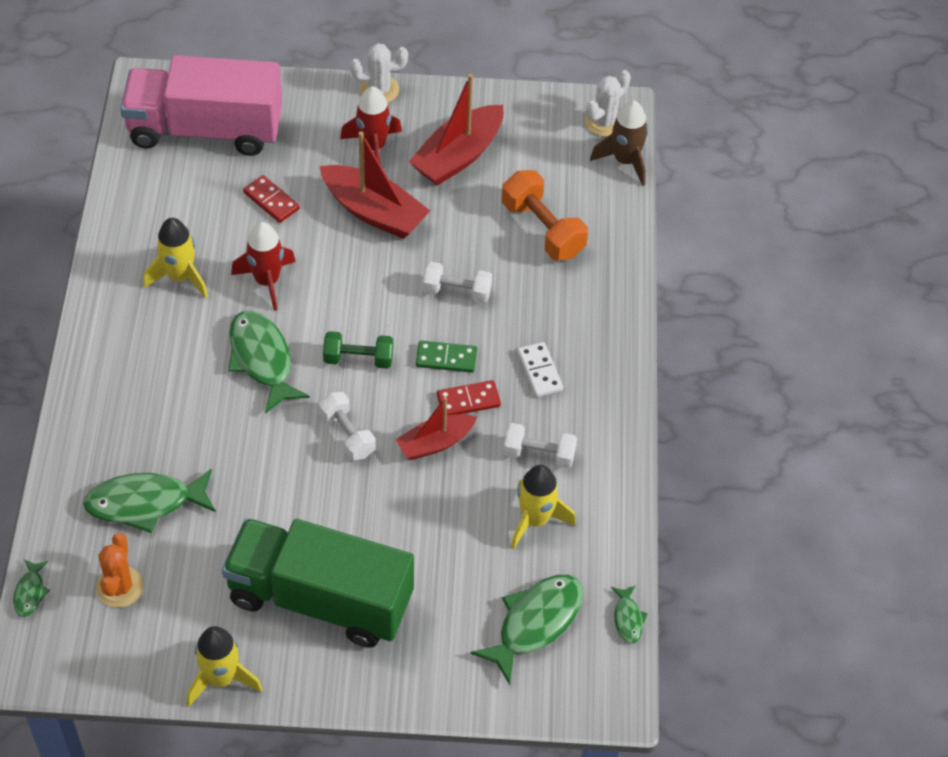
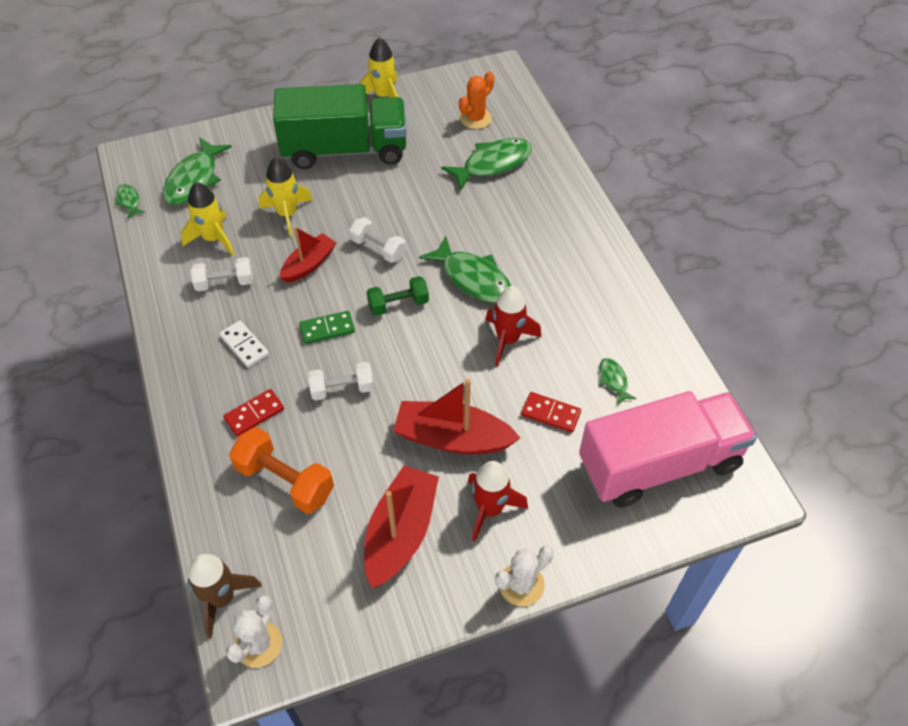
camera: 160 degrees right, 0 degrees up
green fish [13,559,50,617] -> green fish moved to [600,358,637,405]
orange cactus [96,533,144,608] -> orange cactus turned 60 degrees clockwise [459,72,494,129]
yellow rocket [143,218,208,298] -> yellow rocket moved to [258,157,313,237]
red domino [437,380,501,415] -> red domino moved to [223,389,284,436]

